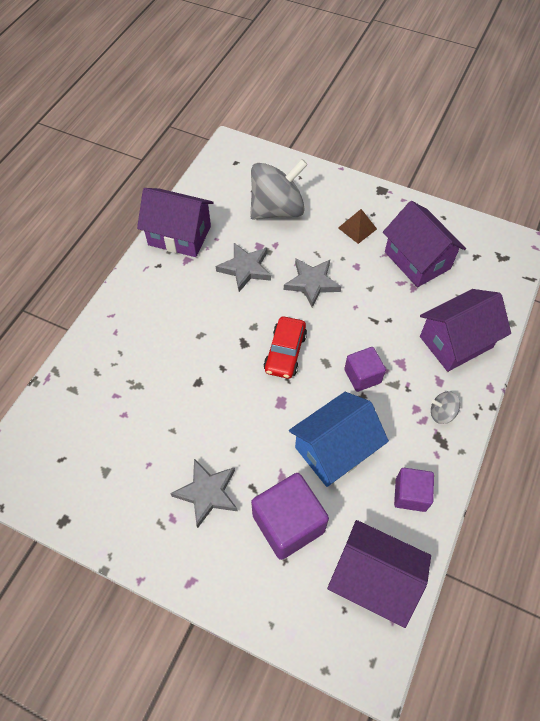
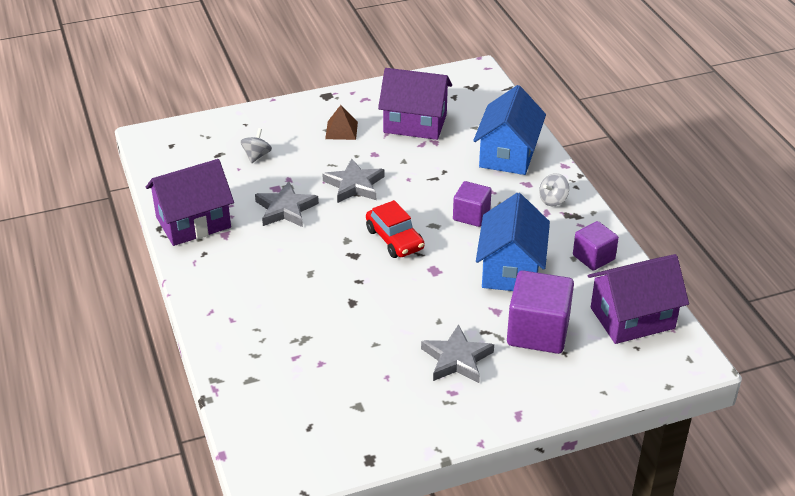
camera: 45 degrees left, 20 degrees down
grey spinning top [250,159,308,220] -> grey spinning top [240,128,272,163], size x0.42
purple house [420,289,511,372] -> blue house [473,85,546,175]

